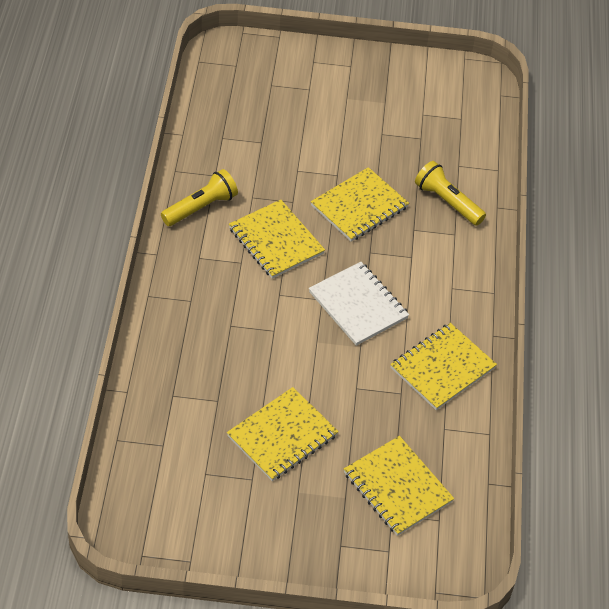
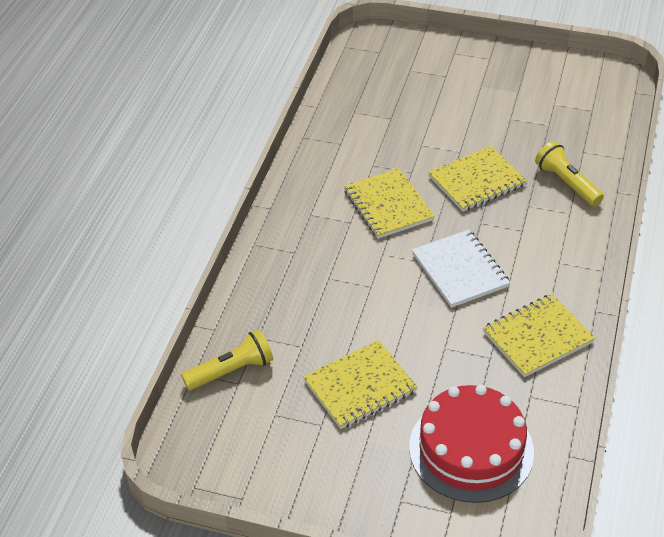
camera: 15 degrees right, 5 degrees down
yellow flashlight [161,169,238,226] -> yellow flashlight moved to [181,330,273,390]
yellow notebook [344,436,454,536] -> red cake [409,384,534,503]

